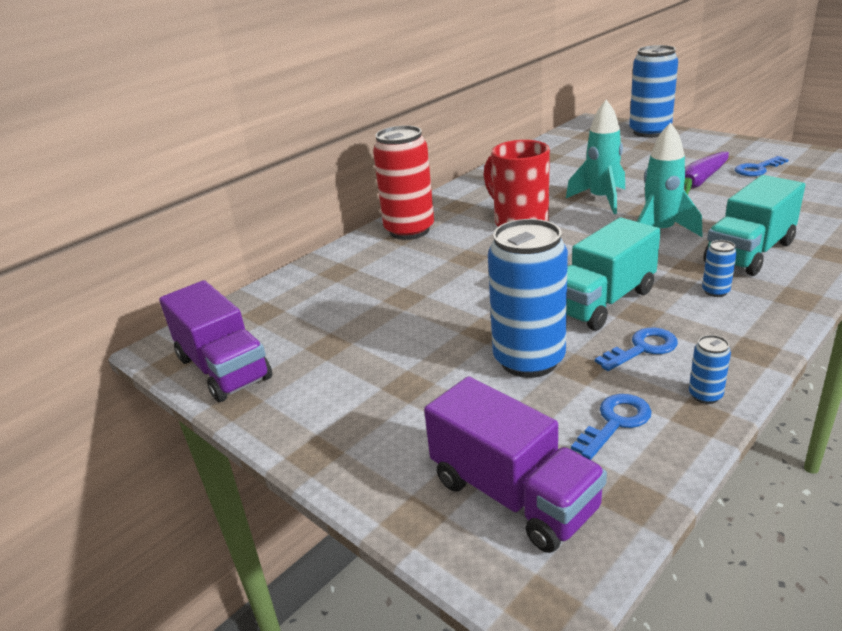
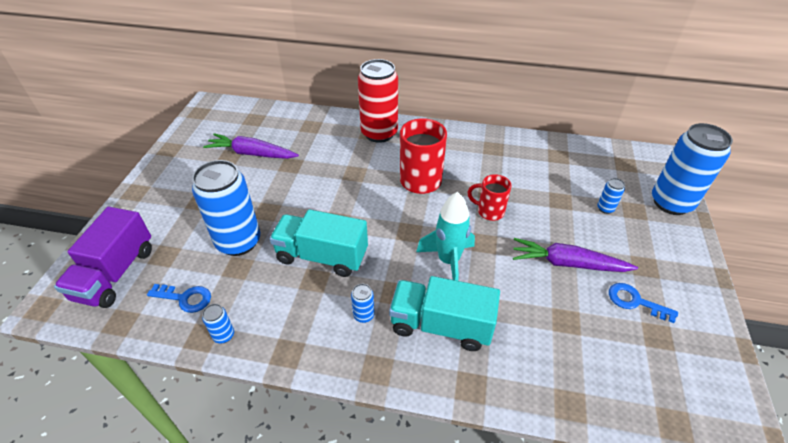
camera: 55 degrees right, 15 degrees up
purple truck [159,280,272,402] -> none
turquoise rocket [566,100,625,214] -> red mug [467,174,512,221]
blue key [595,328,678,371] -> none
none -> purple carrot [203,133,299,159]
none -> blue can [597,178,625,214]

